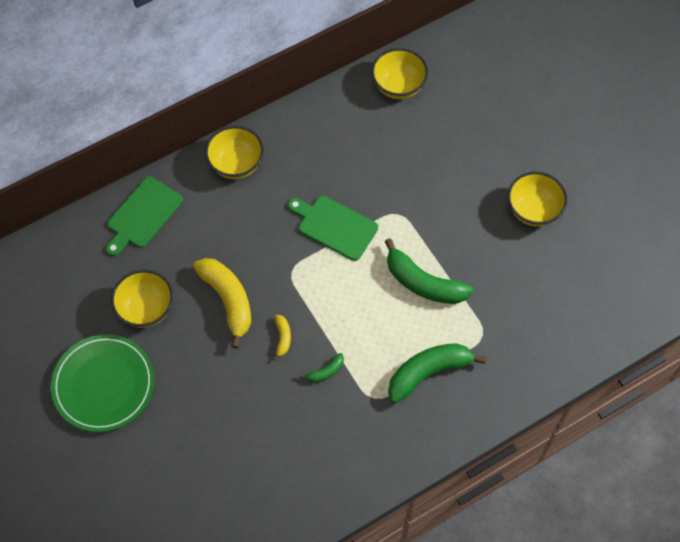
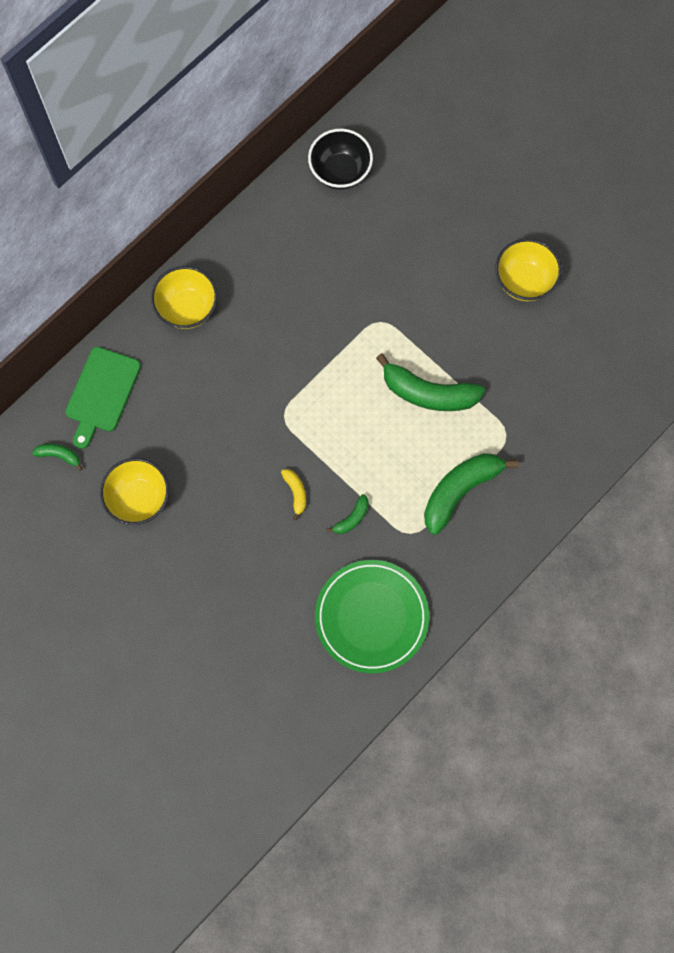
camera: 15 degrees left, 10 degrees up
green plate [51,334,154,432] -> green plate moved to [315,560,429,673]
yellow banana [193,258,251,349] -> none
green cutting board [288,196,378,261] -> none
yellow bowl [372,48,428,99] -> black bowl [308,129,373,190]
none -> green banana [32,444,83,471]

